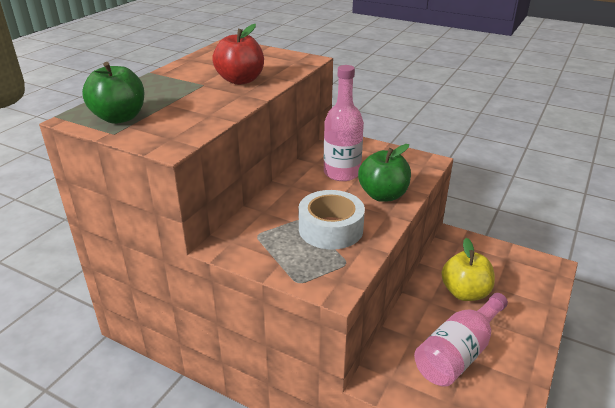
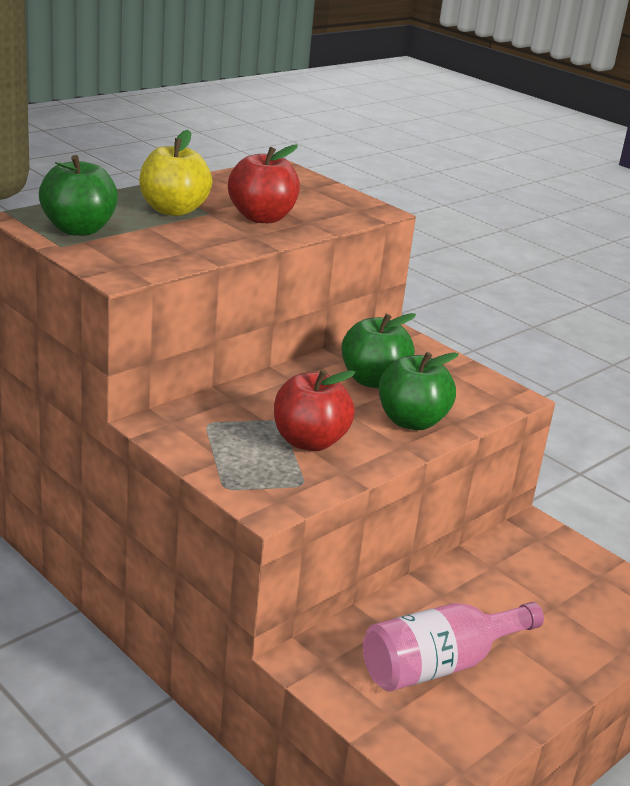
camera: 15 degrees right, 5 degrees down
white tape [298,190,365,250] -> red apple [274,369,356,451]
pink bottle [324,65,364,181] -> green apple [341,313,416,388]
yellow apple [441,238,495,301] -> yellow apple moved to [139,130,212,216]

